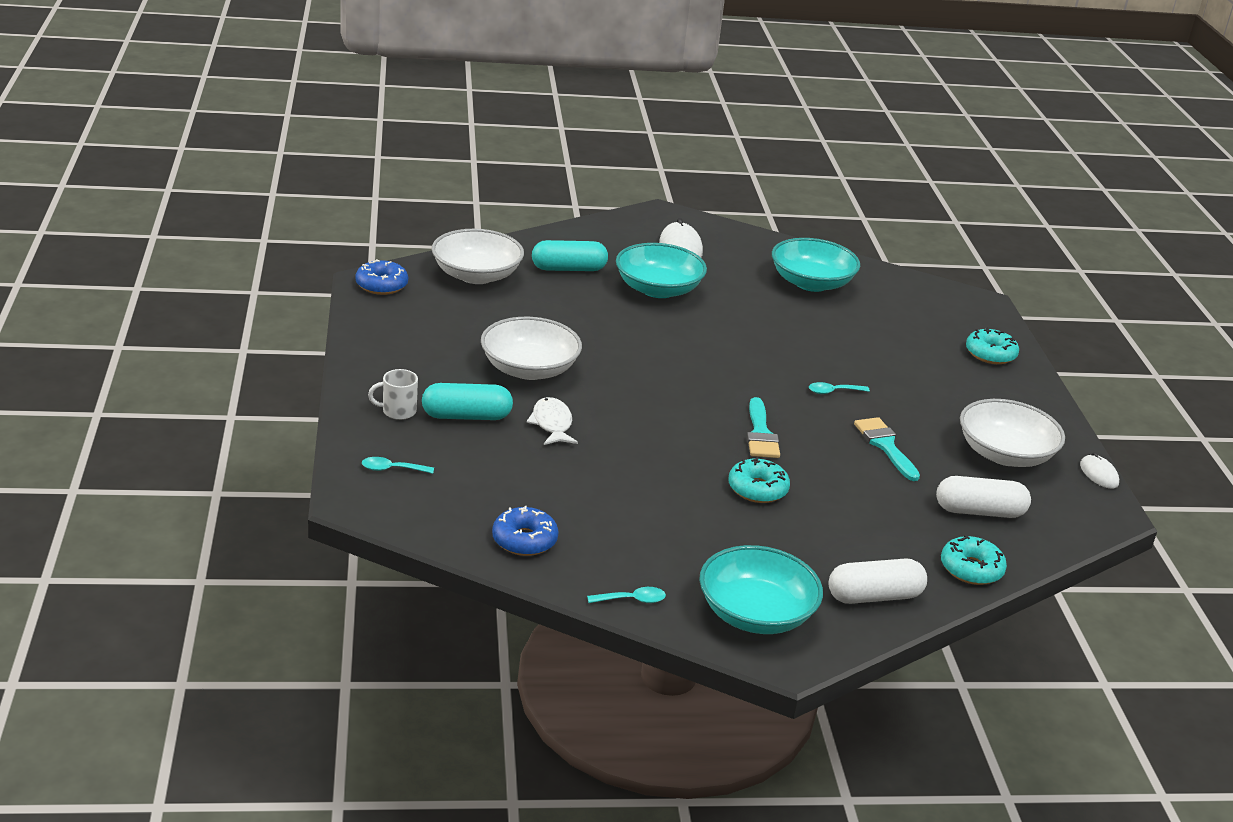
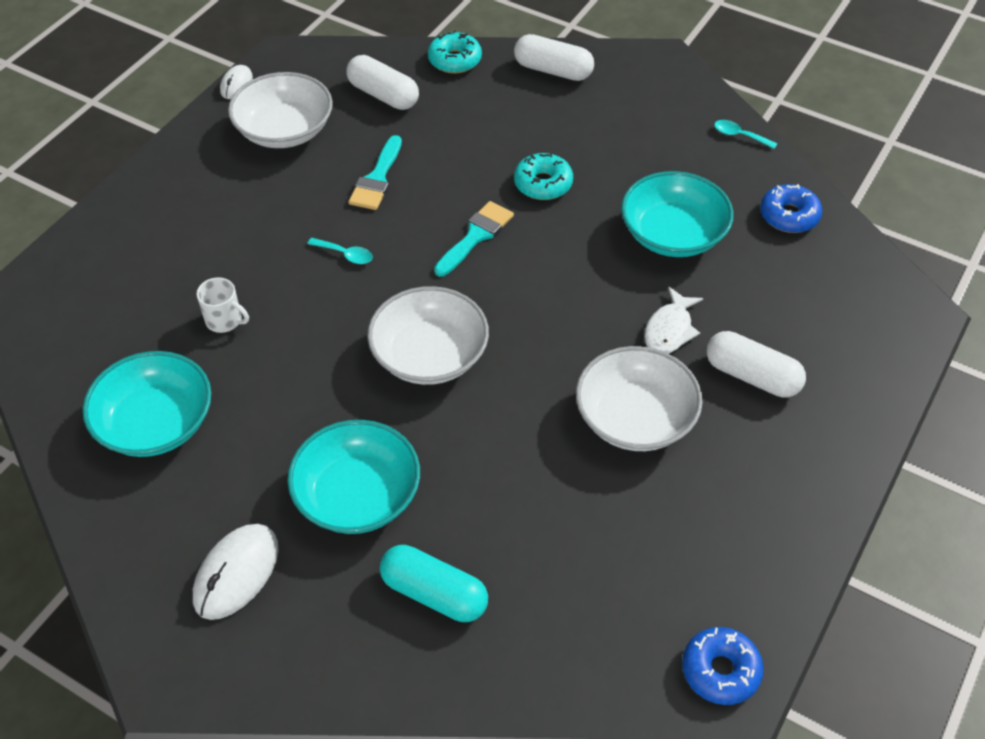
camera: 140 degrees left, 20 degrees up
turquoise spoon [362,457,434,474] -> none
white mug [368,369,418,420] -> white mug moved to [197,277,249,333]
turquoise capsule [422,383,513,420] -> white capsule [706,331,806,398]
white bowl [432,229,524,284] -> white bowl moved to [367,286,489,385]
turquoise bowl [699,545,823,634] -> turquoise bowl moved to [621,171,734,257]
turquoise donut [966,328,1019,364] -> none

